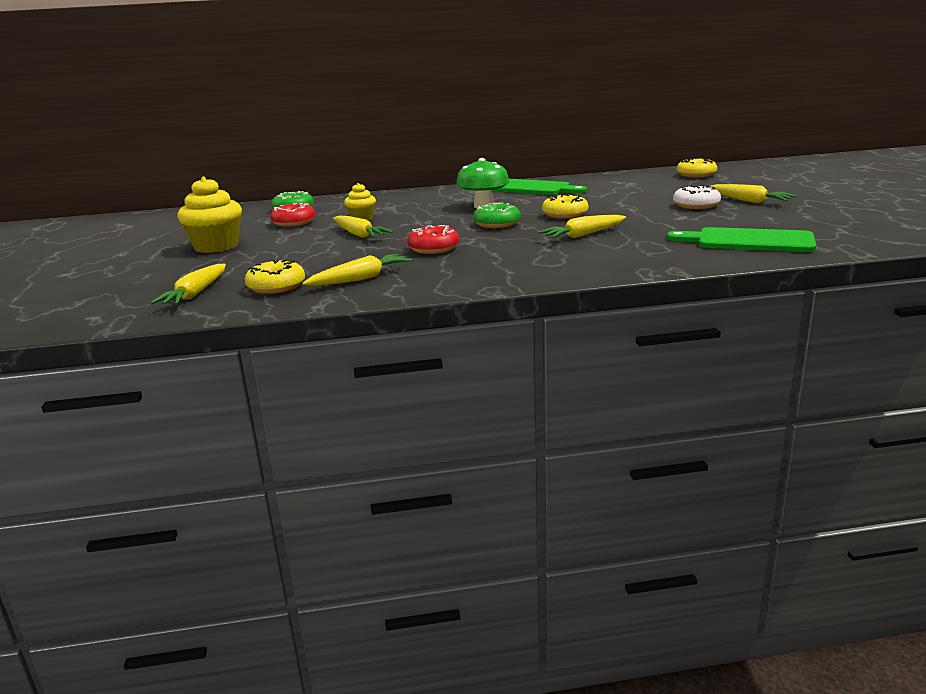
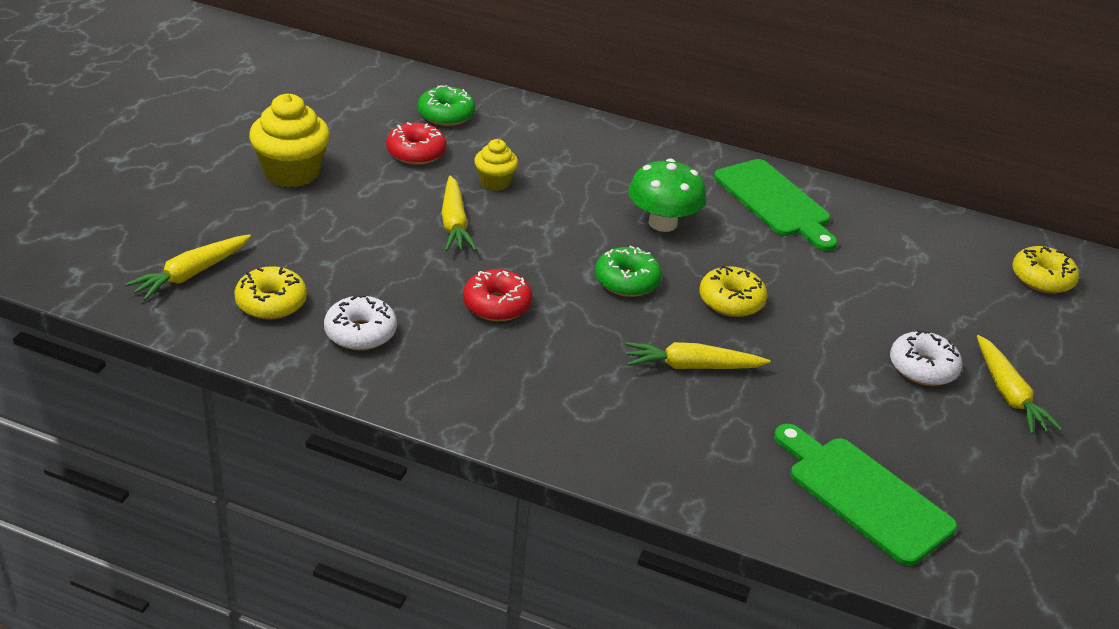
camera: 25 degrees right, 15 degrees up
yellow carrot [302,254,412,286] -> white donut [324,295,397,350]

